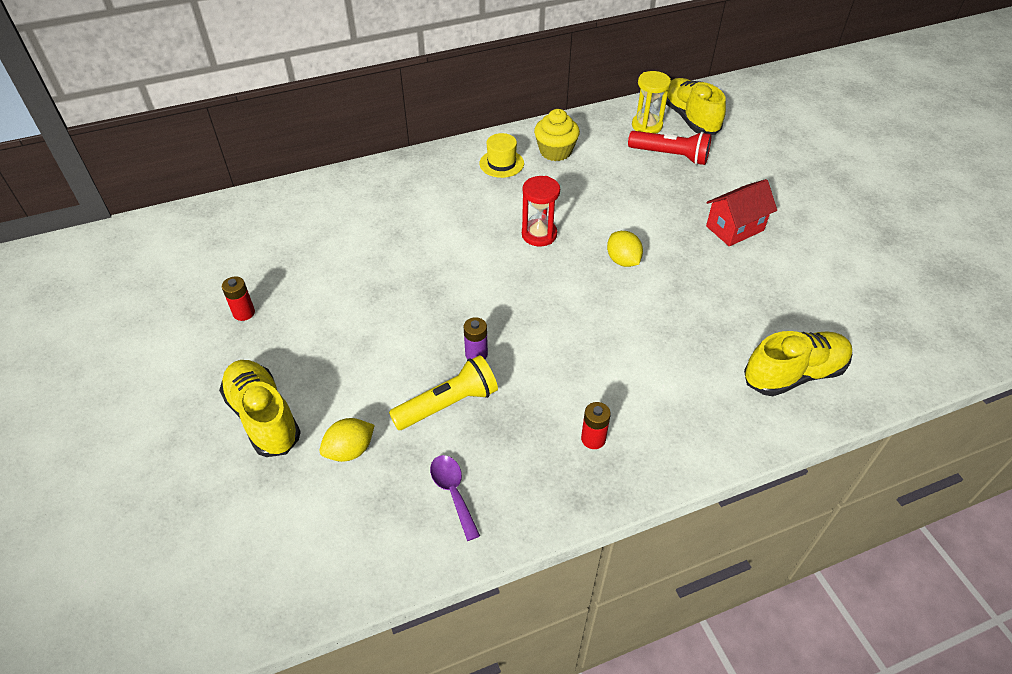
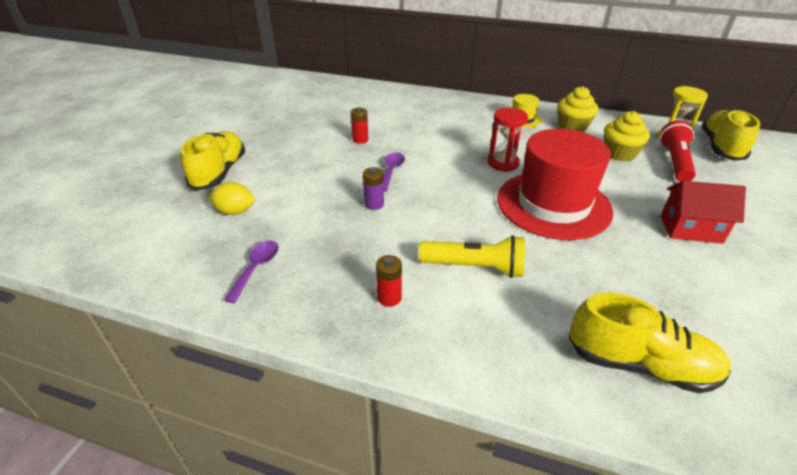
camera: 40 degrees right, 10 degrees down
red battery [222,276,255,321] -> red battery moved to [351,107,368,144]
yellow flashlight [389,355,498,430] -> yellow flashlight moved to [419,235,525,278]
yellow lemon [607,231,643,267] -> red hat [497,129,613,240]
red flashlight [628,131,712,165] -> red flashlight turned 135 degrees counterclockwise [659,121,696,182]
none -> purple spoon [383,152,405,192]
none -> yellow cupcake [604,111,650,162]

